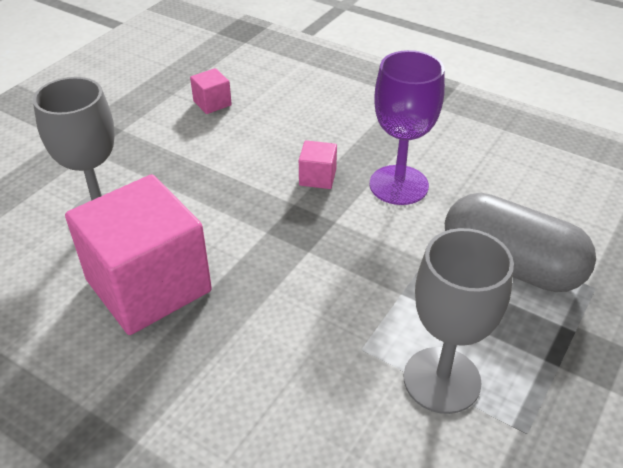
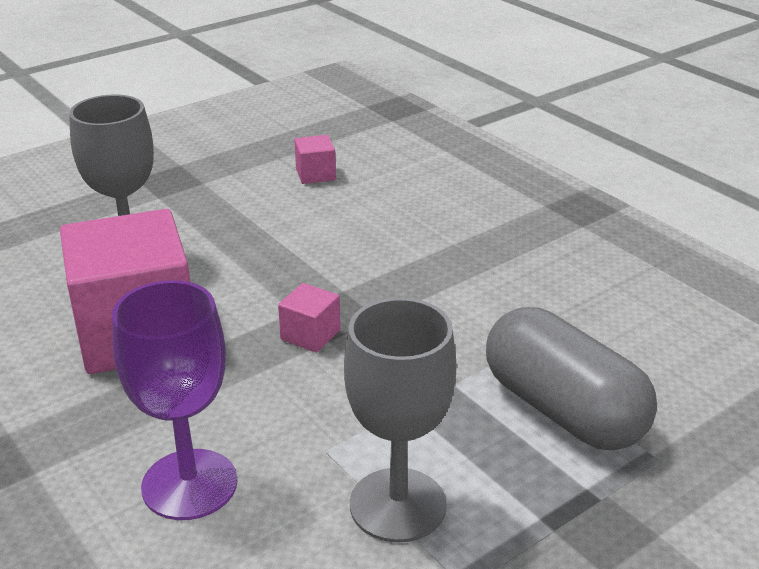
camera: 20 degrees right, 10 degrees down
pink cube [299,140,337,189] -> pink cube moved to [278,283,340,353]
purple goblet [370,50,445,205] -> purple goblet moved to [112,280,237,520]

